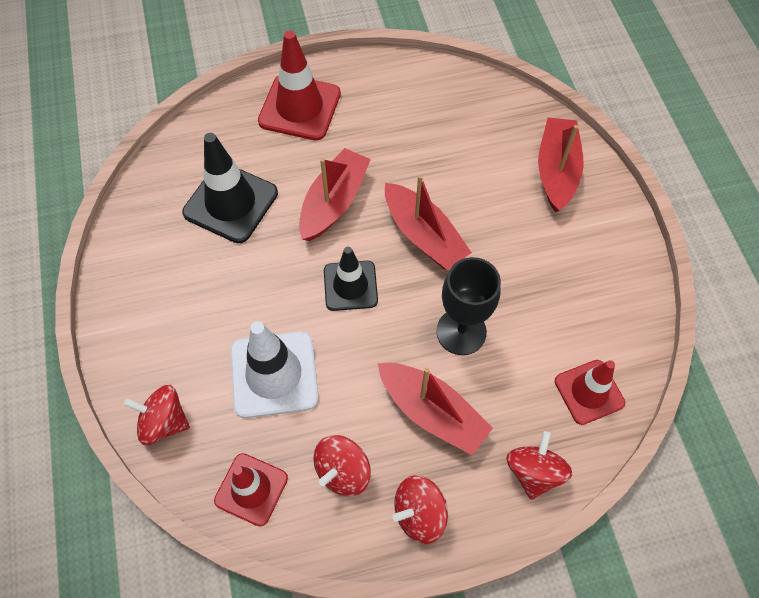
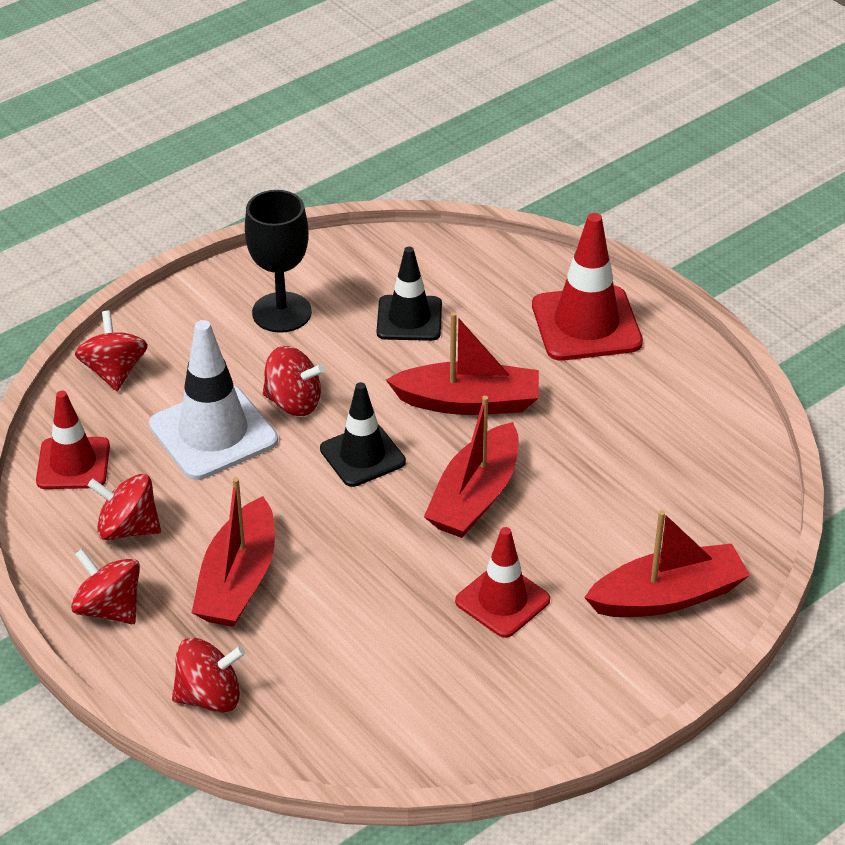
camera: 65 degrees right, 20 degrees down
black traffic cone [182,133,278,243] -> black traffic cone [377,247,442,341], size x0.66
black goblet [436,257,501,355] -> black goblet moved to [245,190,312,333]
red traffic cone [555,360,625,425] -> red traffic cone moved to [455,527,550,638]
none -> red spinning top [263,346,325,416]

